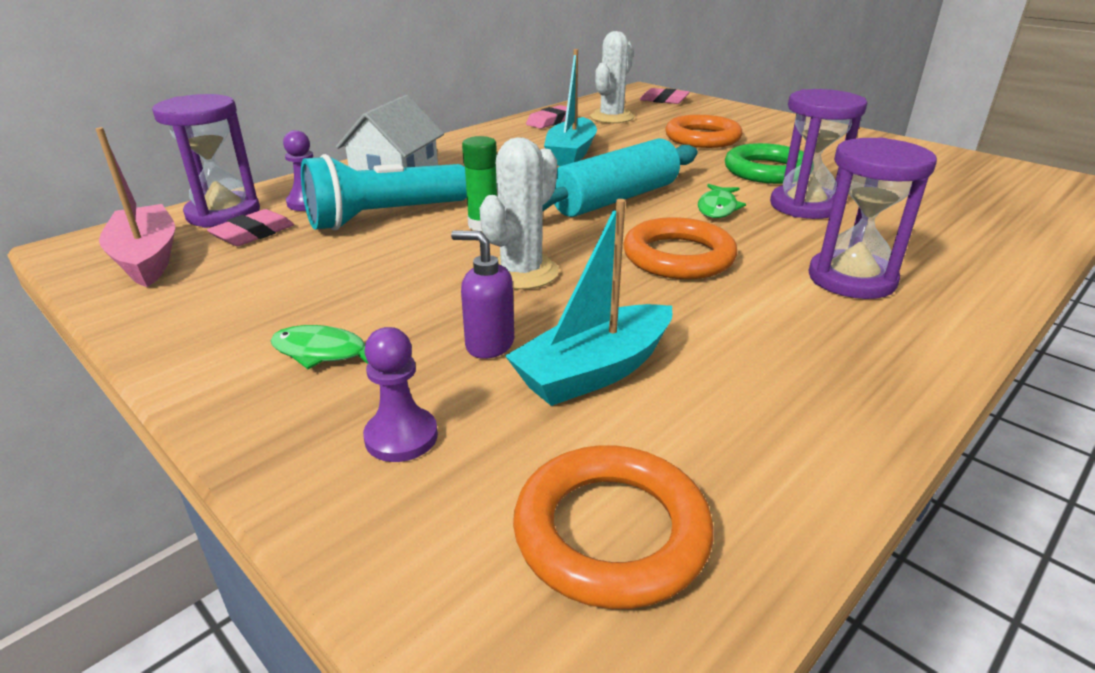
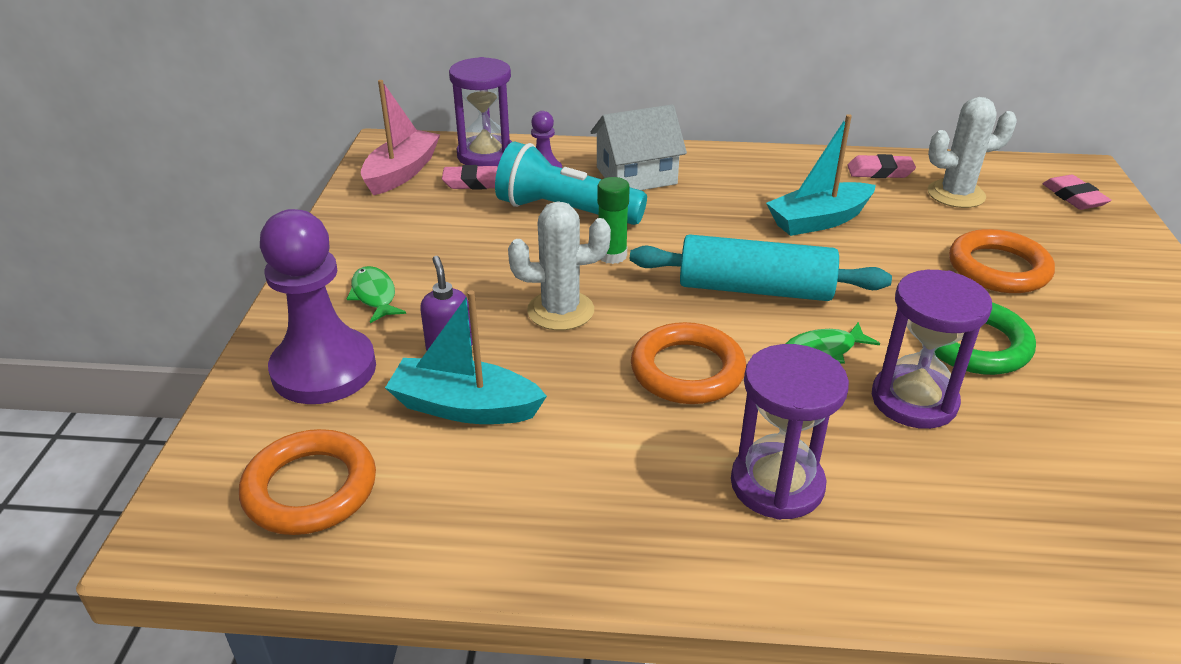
camera: 50 degrees right, 5 degrees up
purple pawn [363,327,438,462] -> purple pawn [260,209,376,404], size x2.07

